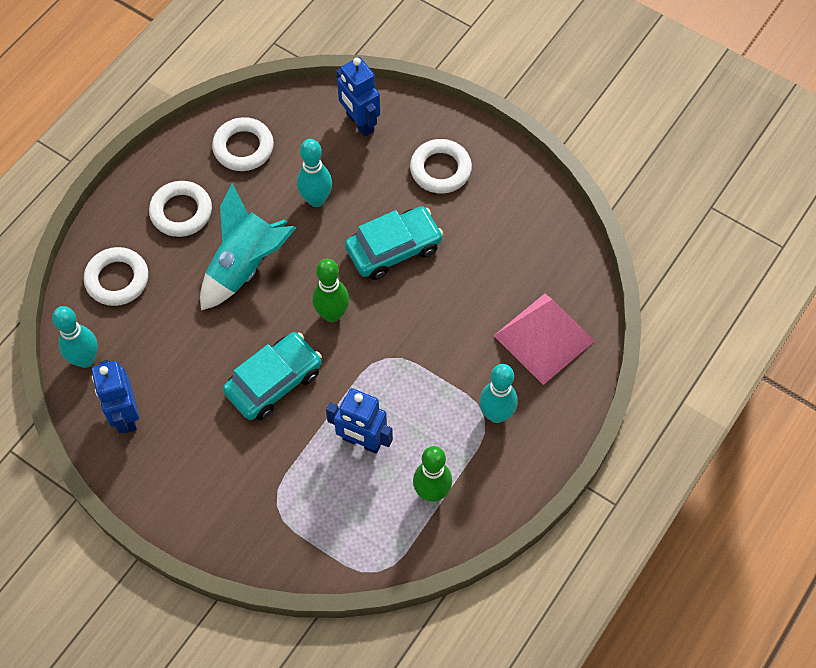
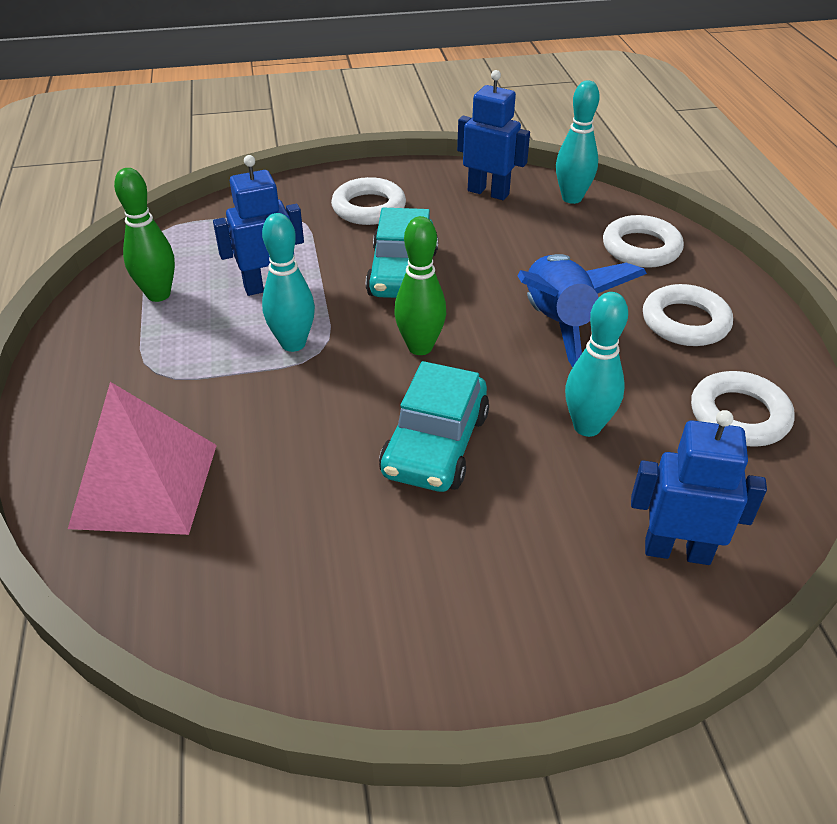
camera: 135 degrees right, 20 degrees down
turquoise rocket [200,183,296,310] -> blue rocket [517,254,647,368]
white ring [410,139,472,194] -> white ring moved to [331,177,406,225]
turquoise bowling pin [479,364,518,423] -> turquoise bowling pin moved to [262,213,315,352]

